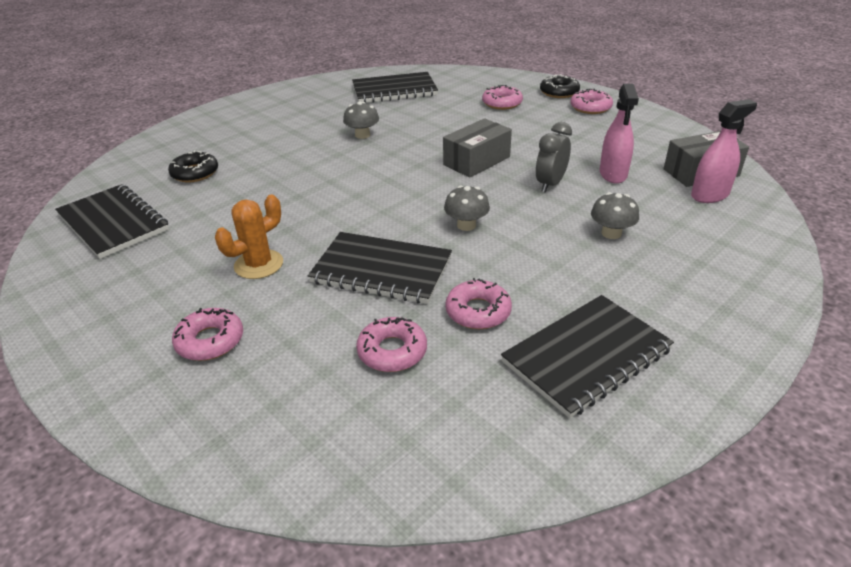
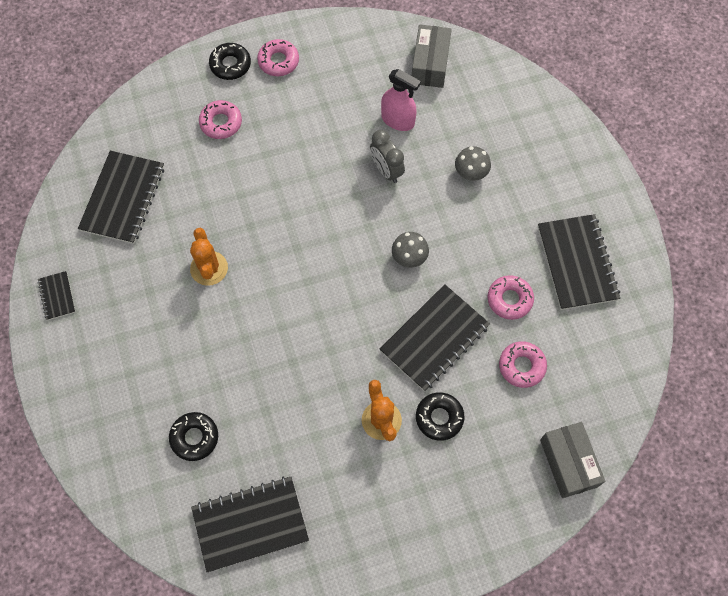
camera: 65 degrees left, 30 degrees up
pink donut [172,308,243,361] -> none
grey mushroom [343,101,379,139] -> orange cactus [190,228,228,286]
grey box [443,118,512,178] -> grey box moved to [540,422,605,498]
pink spray bottle [691,99,757,203] -> none
none -> black notebook [37,271,75,320]
none -> black donut [416,392,465,441]

